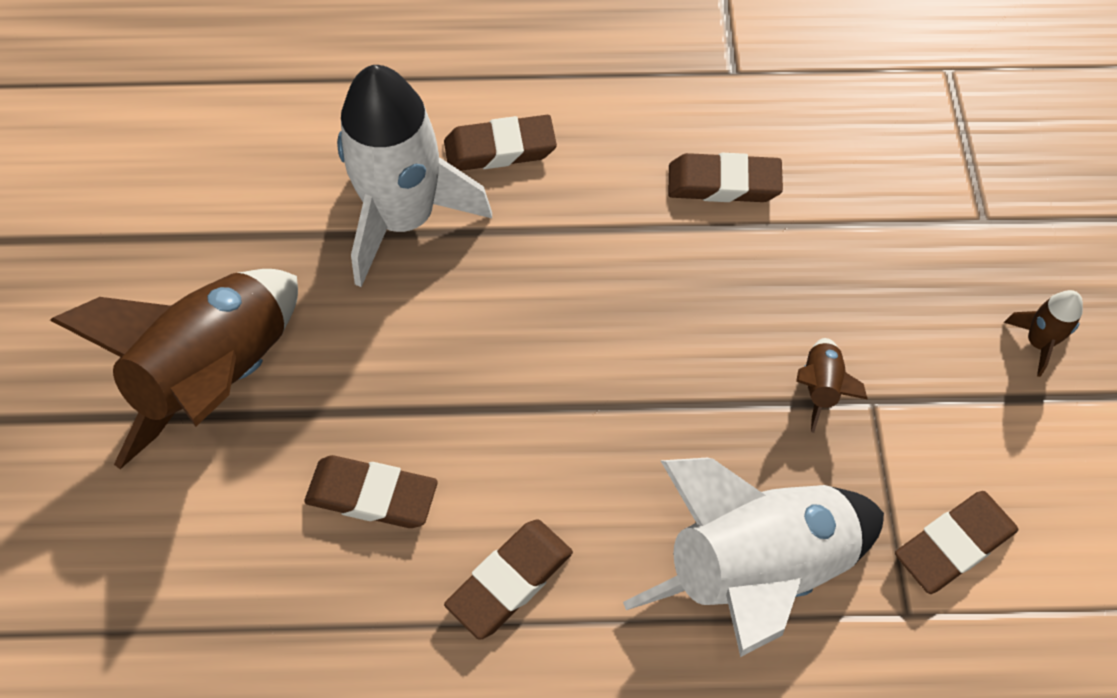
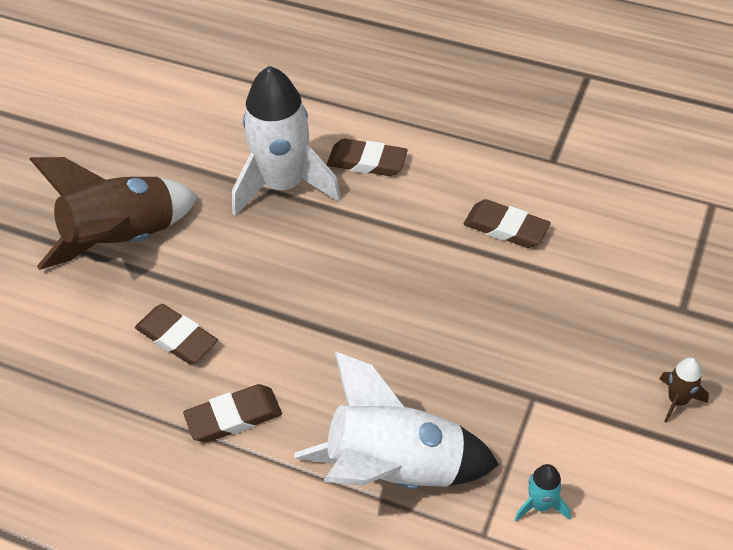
camera: 25 degrees right, 10 degrees down
brown rocket [796,338,867,433] -> none
brown eraser [895,491,1018,594] -> turquoise rocket [515,464,571,521]

